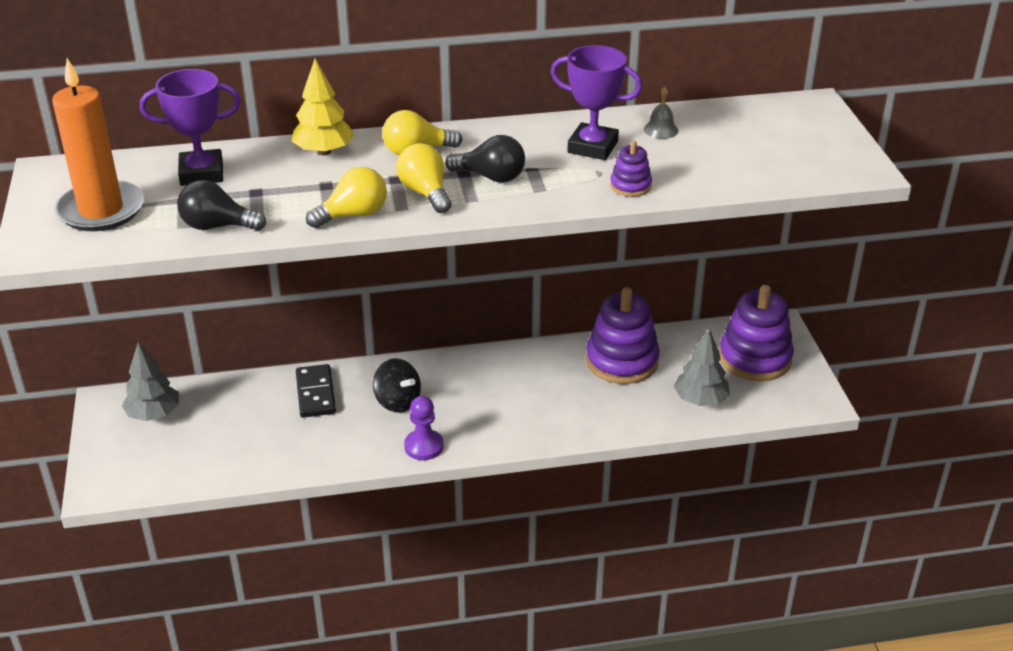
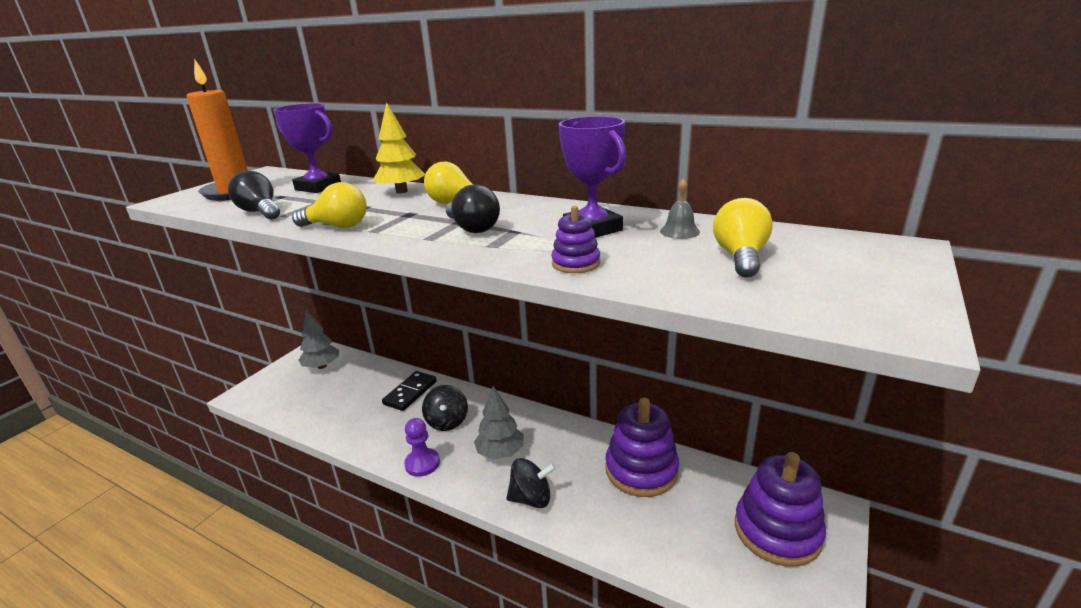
camera: 40 degrees right, 10 degrees down
yellow light bulb [396,143,451,213] -> yellow light bulb moved to [713,198,773,278]
grey tree [674,329,730,406] -> grey tree moved to [474,386,524,459]
none -> black spinning top [506,458,556,508]

